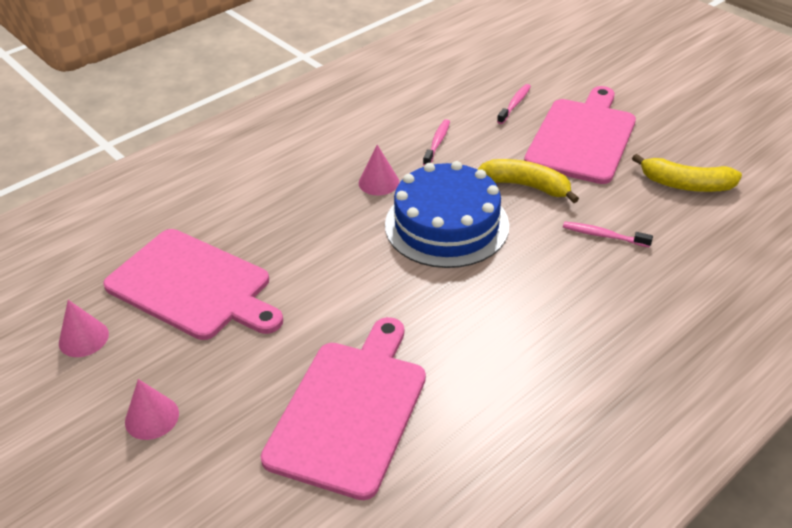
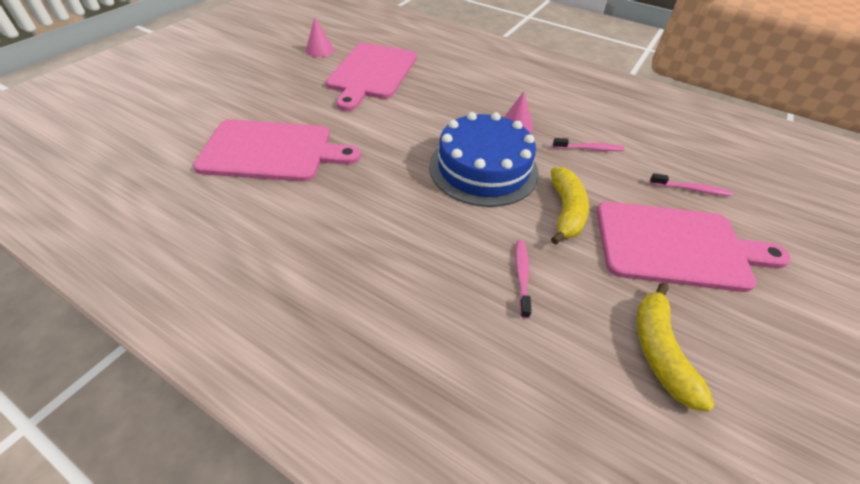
camera: 70 degrees right, 5 degrees up
pink cone [125,379,179,440] -> none

